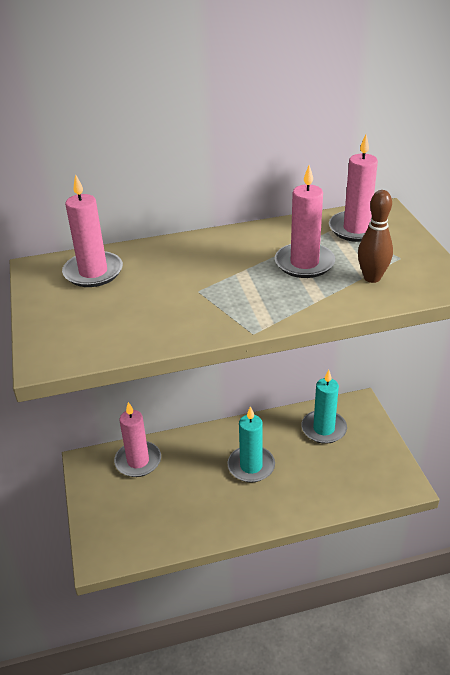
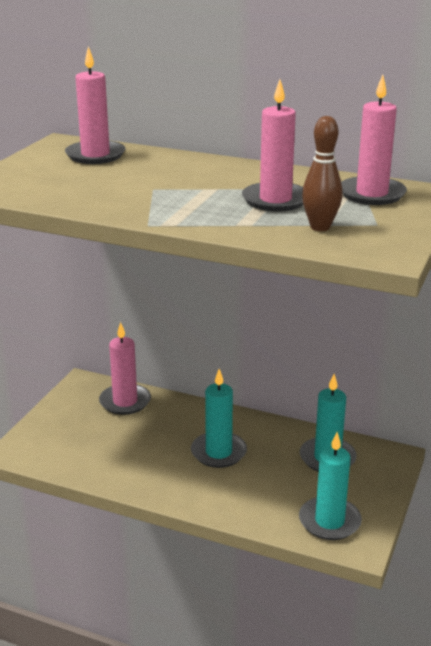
camera: 35 degrees right, 10 degrees down
none -> turquoise candle [299,432,362,540]

